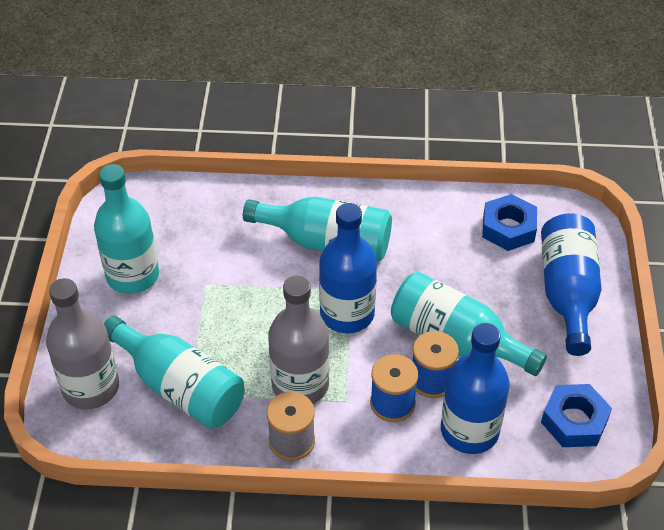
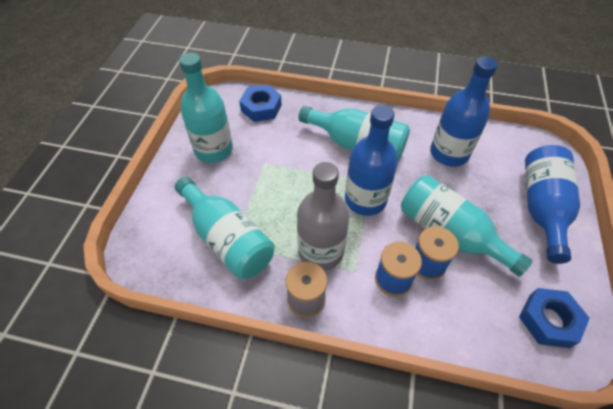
camera: 10 degrees right, 5 degrees up
grey bottle [46,278,119,409] -> none
blue bottle [441,323,510,454] -> blue bottle moved to [430,56,498,167]
blue nut [482,194,537,251] -> blue nut moved to [239,84,282,122]

